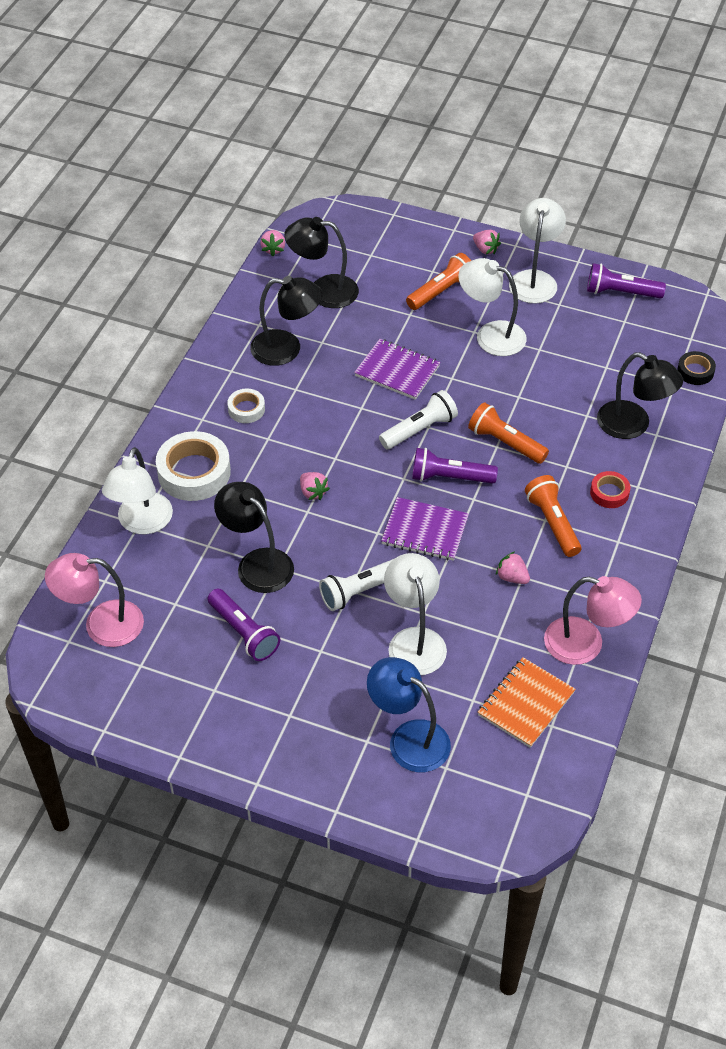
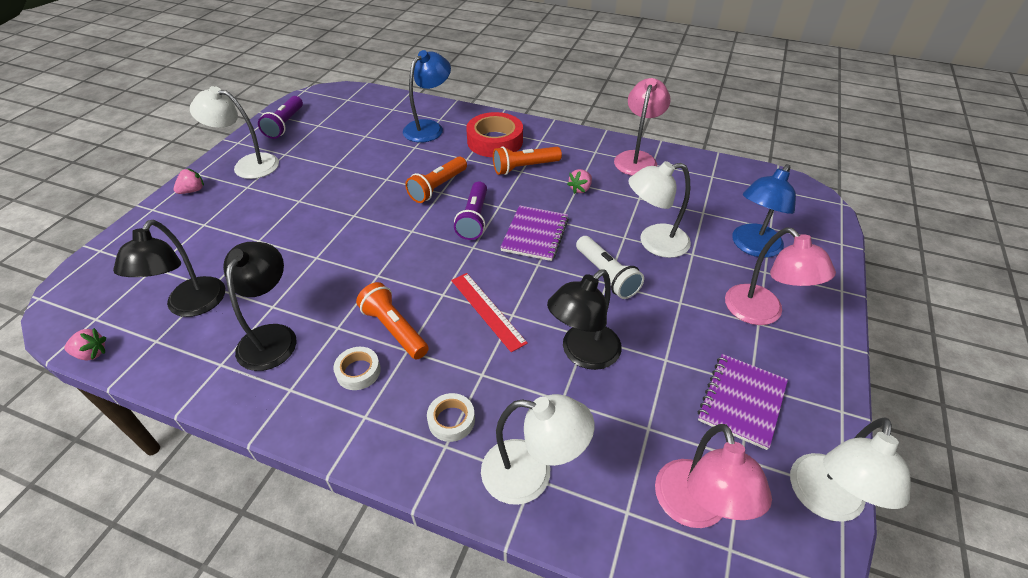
camera: 90 degrees left, 5 degrees down
white tape [156,431,231,501] -> white tape [427,393,475,442], size x0.53
purple flashlight [207,589,280,661] -> none
pink strawberry [300,472,330,500] -> red ruler [451,273,528,352]
purple notebook [354,339,440,400] -> purple notebook moved to [698,354,788,450]
white flashlight [379,390,458,449] -> none
orange flashlight [406,253,471,310] -> orange flashlight moved to [356,282,429,359]
white lamp [458,258,527,356] -> white lamp moved to [790,418,911,522]
orange notebook [478,657,576,748] -> none
red tape [590,471,631,508] -> red tape [466,112,523,157], size x1.90
black lamp [597,352,683,439] -> blue lamp [403,50,451,142]
black tape [677,351,716,385] -> none
none -> pink lamp [725,228,836,325]

